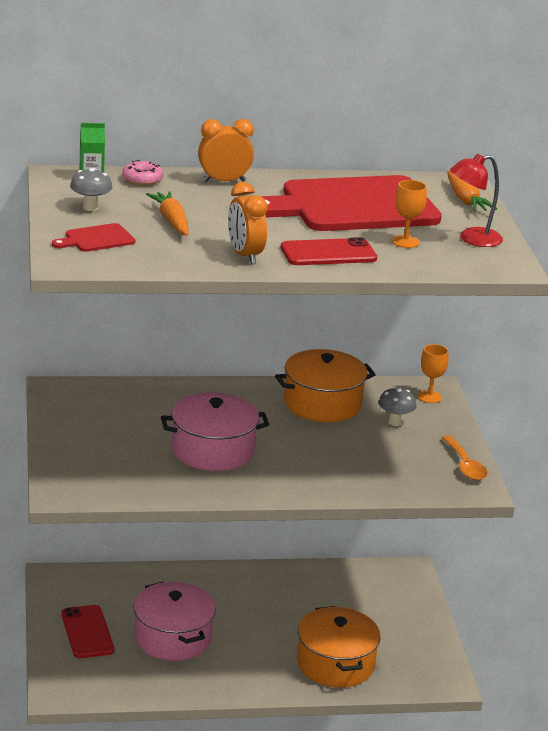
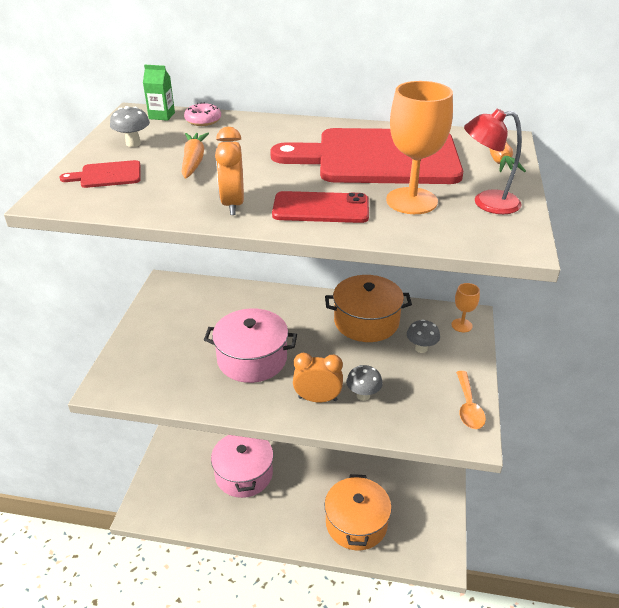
camera: 20 degrees right, 10 degrees up
red phone [61,605,114,658] -> none
orange clock [198,119,254,182] -> orange clock moved to [293,353,343,402]
orange goblet [392,180,427,248] -> orange goblet [386,81,453,214], size x1.74
none -> grey mushroom [346,365,383,401]

